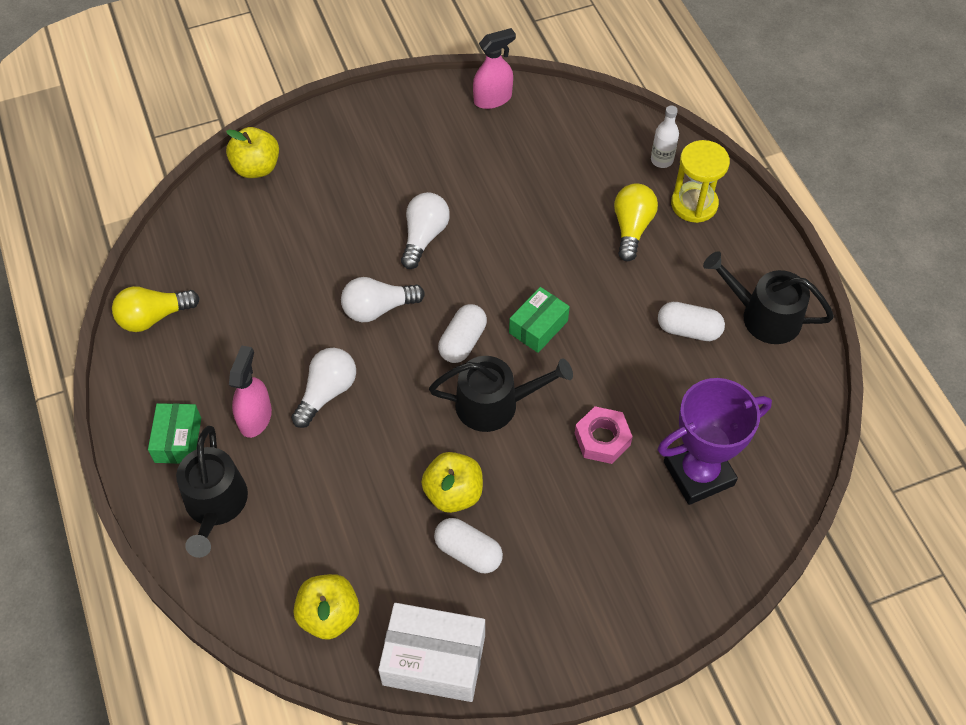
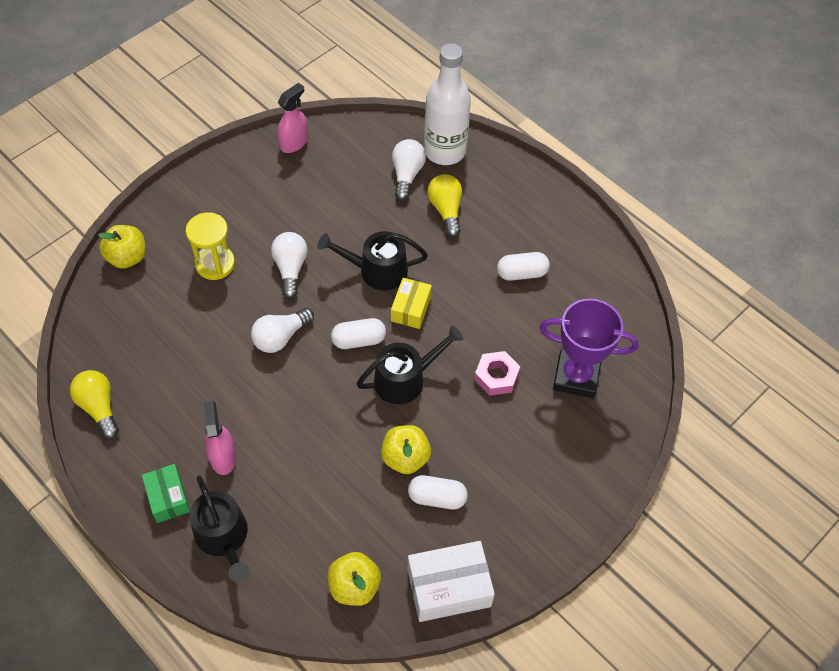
camera: 25 degrees left, 0 degrees up
yellow light bulb [112,286,200,332] -> yellow light bulb turned 105 degrees clockwise [70,370,119,439]
white light bulb [291,348,356,428] -> white light bulb moved to [392,139,426,201]
white capsule [438,304,487,363] -> white capsule turned 75 degrees clockwise [331,318,386,349]
green box [509,287,570,353] -> yellow box [391,278,432,329]
white bottle [651,105,679,168] -> white bottle [424,43,471,165], size x2.28
purple trophy [658,378,772,505] -> purple trophy turned 60 degrees clockwise [539,298,639,398]
yellow hourglass [671,140,730,223] -> yellow hourglass moved to [186,212,235,280]
black watering can [703,251,834,344] -> black watering can moved to [318,231,428,291]

